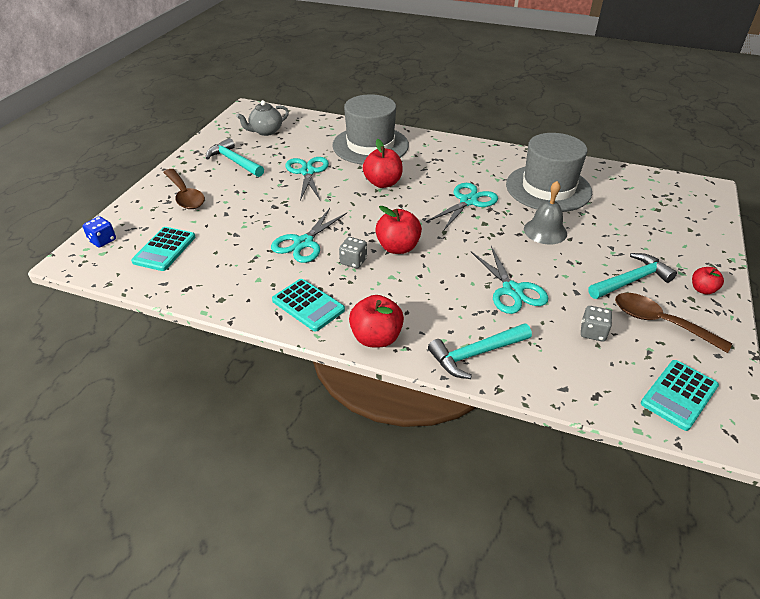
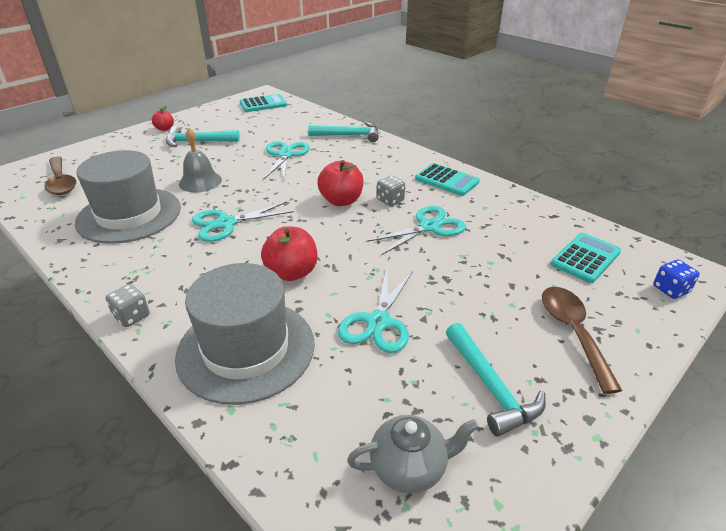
camera: 155 degrees left, 5 degrees down
turquoise calculator [272,279,345,332] -> turquoise calculator turned 150 degrees clockwise [415,163,480,196]
red apple [349,295,404,347] -> none
grey dice [581,306,612,342] -> grey dice moved to [105,284,150,327]
brown spoon [615,293,732,353] -> brown spoon moved to [44,157,76,195]

